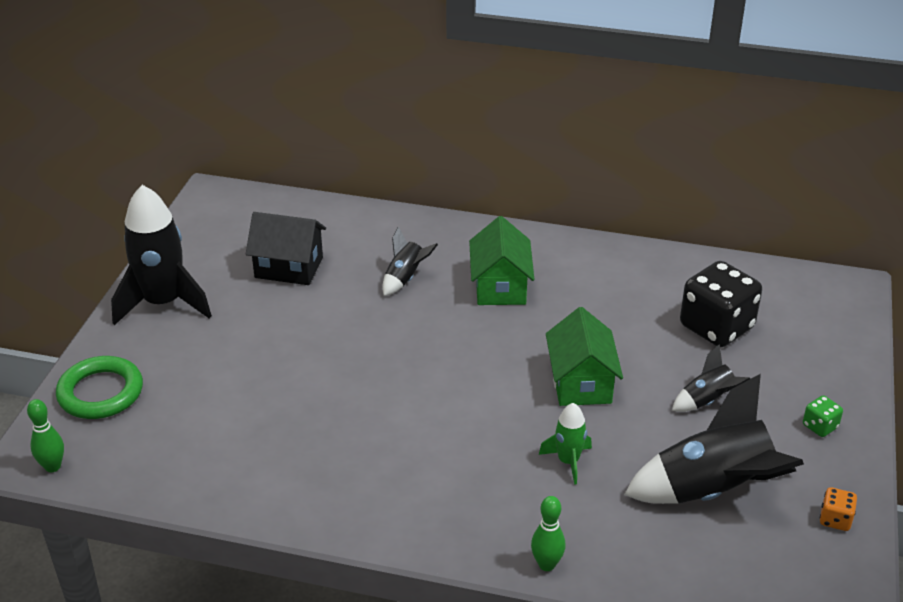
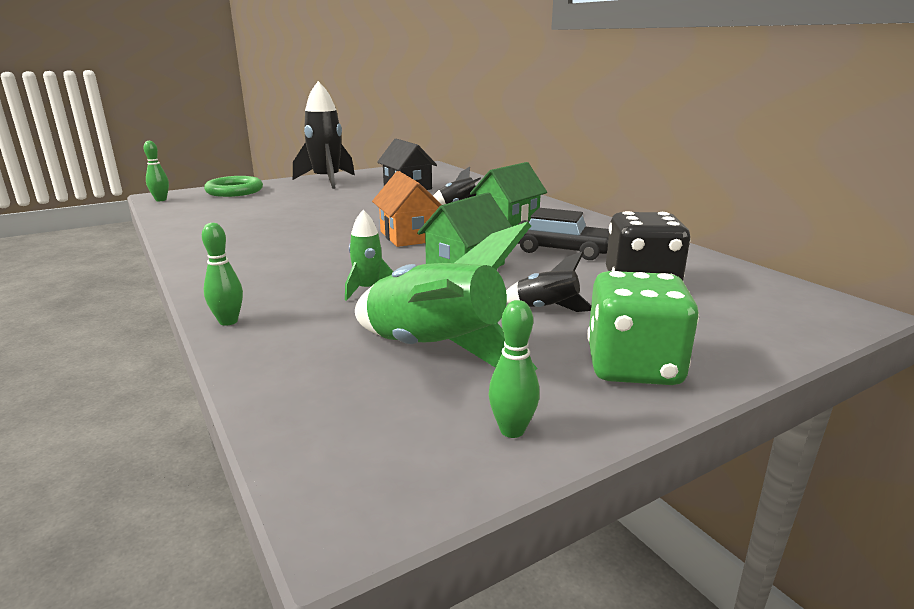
camera: 45 degrees right, 15 degrees down
black rocket [624,374,804,504] -> green rocket [355,221,538,371]
green dice [803,395,843,437] -> green dice [587,271,699,385], size x2.29
orange dice [820,487,857,531] -> green bowling pin [489,300,540,438]
none -> orange house [372,171,442,247]
none -> black car [518,208,609,260]

